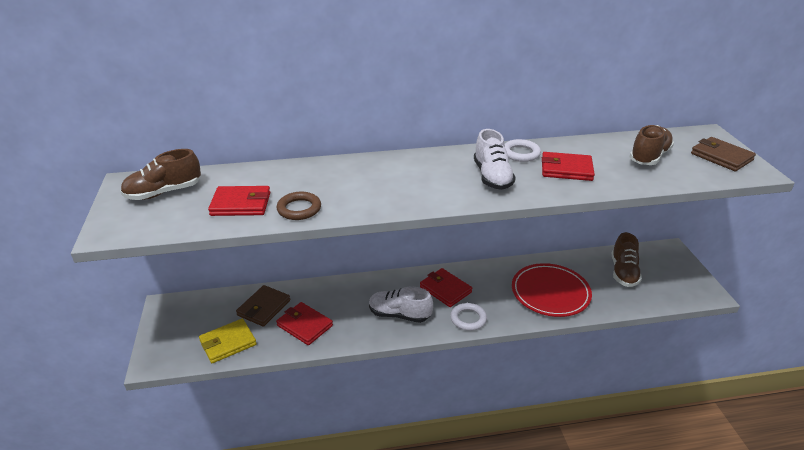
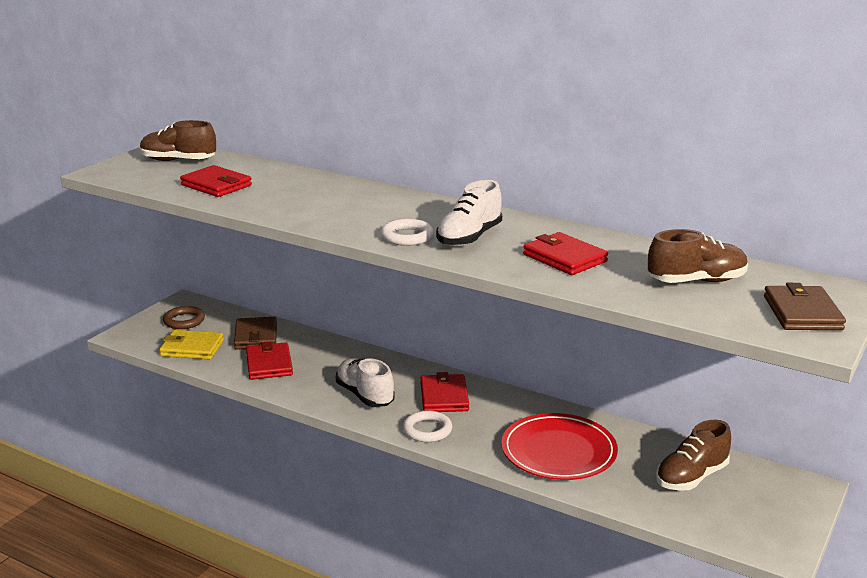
camera: 40 degrees right, 10 degrees down
brown wallet [236,285,290,327] -> brown wallet turned 75 degrees counterclockwise [234,317,277,350]
brown ring [276,192,321,220] -> brown ring moved to [163,306,205,329]
white ring [504,139,541,162] -> white ring moved to [381,219,434,246]

